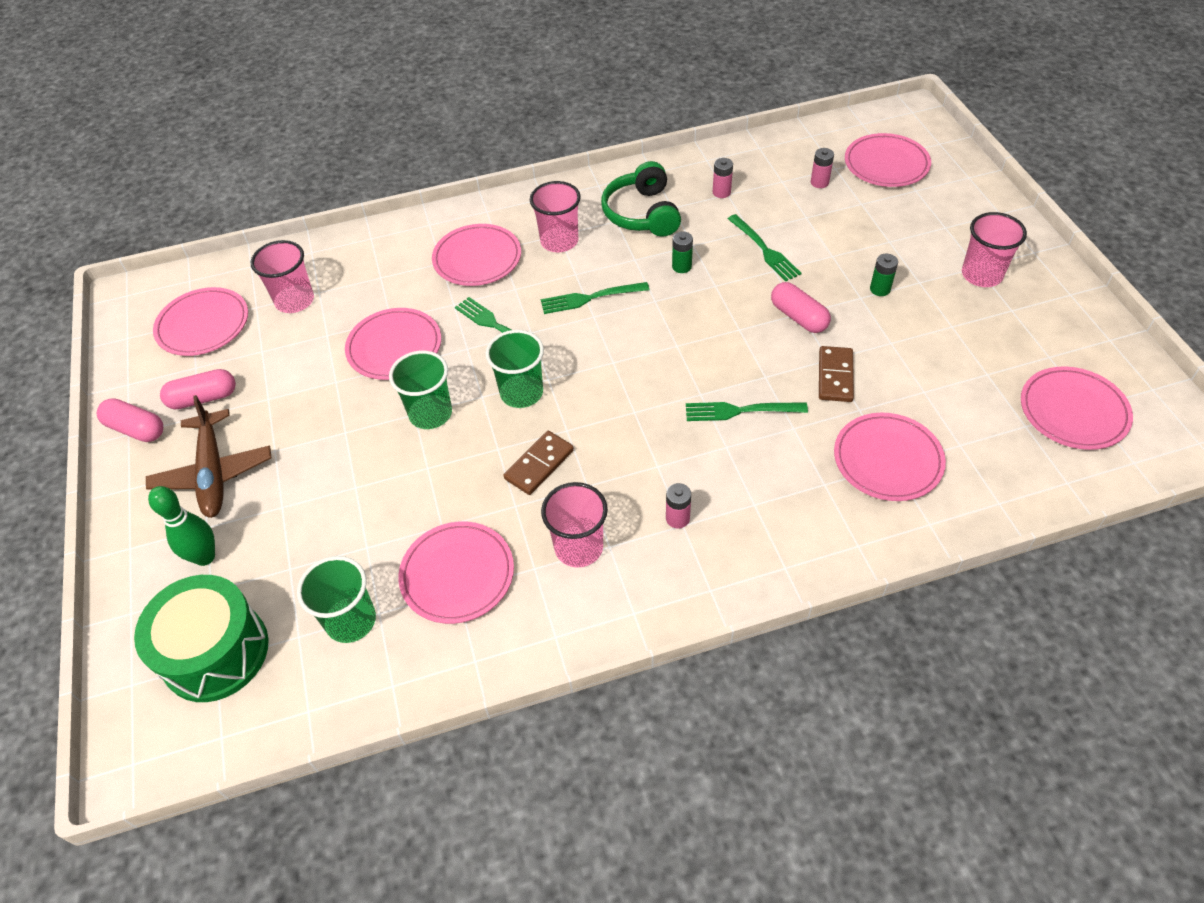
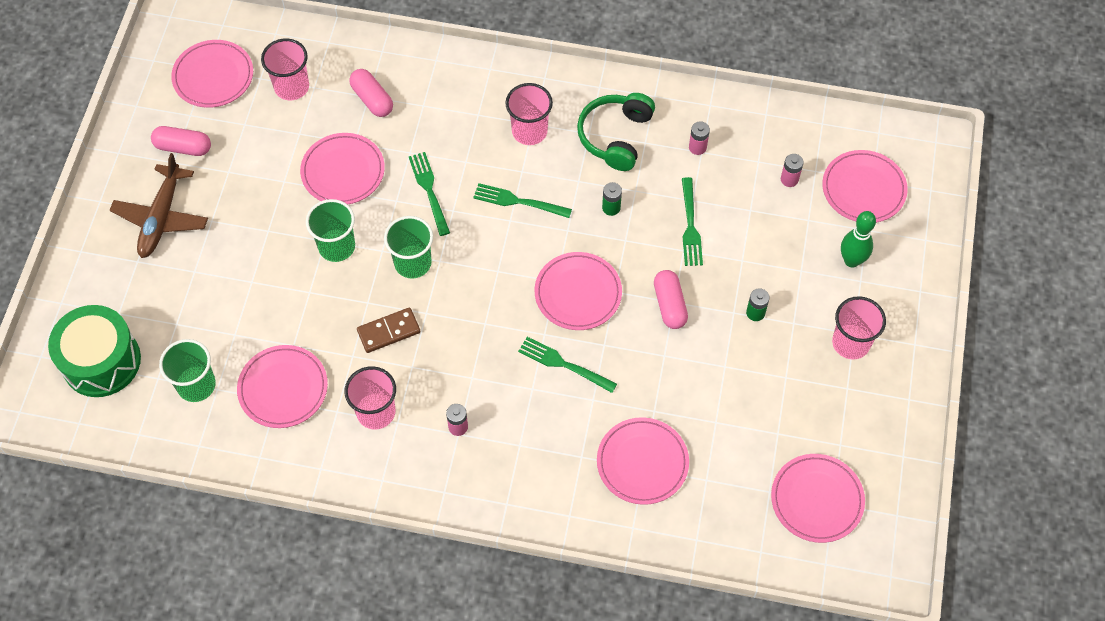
camera: 25 degrees right, 10 degrees up
pink capsule [97,398,163,442] -> pink capsule moved to [349,69,393,117]
green bowling pin [148,486,215,566] -> green bowling pin moved to [841,211,876,268]
pink plate [432,224,521,286] -> pink plate moved to [535,252,622,330]
brown domino [819,346,854,402] -> none

